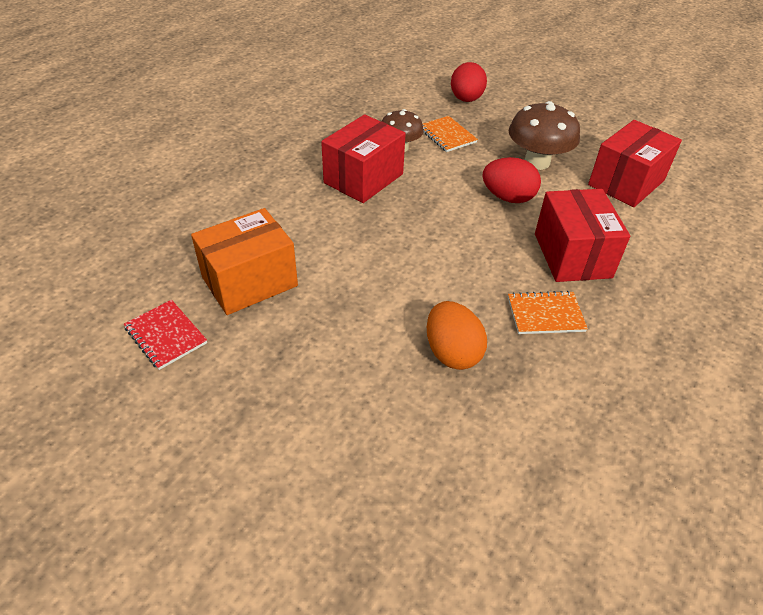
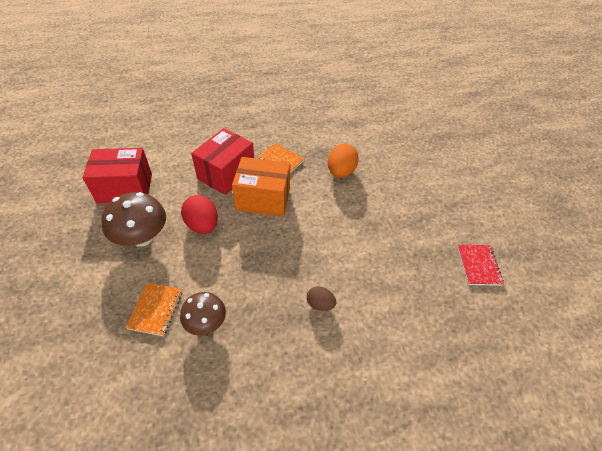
camera: 140 degrees left, 5 degrees up
orange box [191,208,298,315] -> orange box moved to [232,157,290,217]
red box [321,114,406,203] -> none
red egg [451,62,487,102] -> none
none -> brown egg [307,286,336,311]

